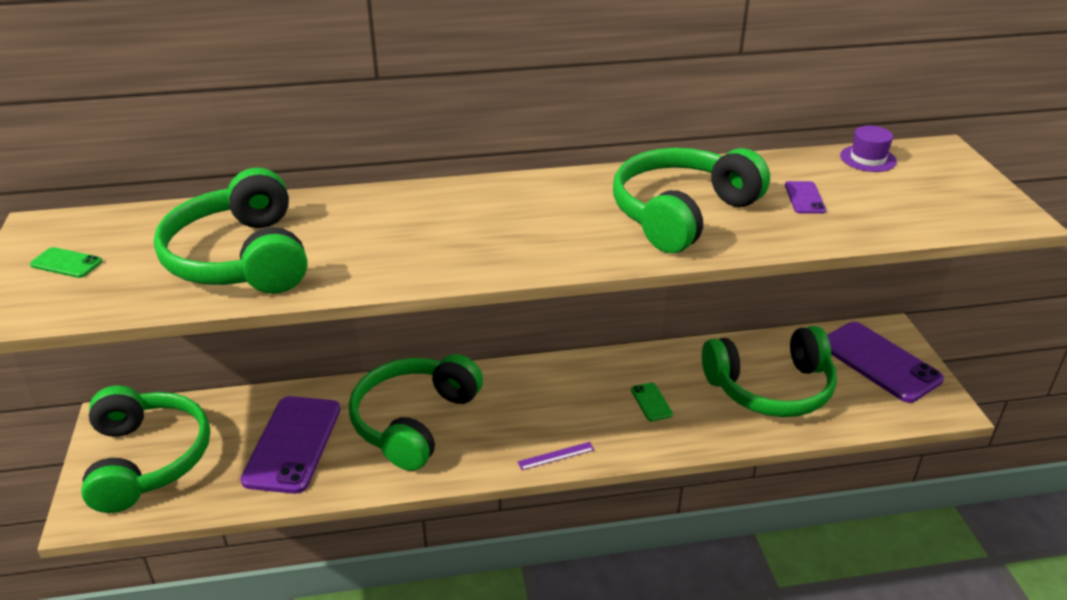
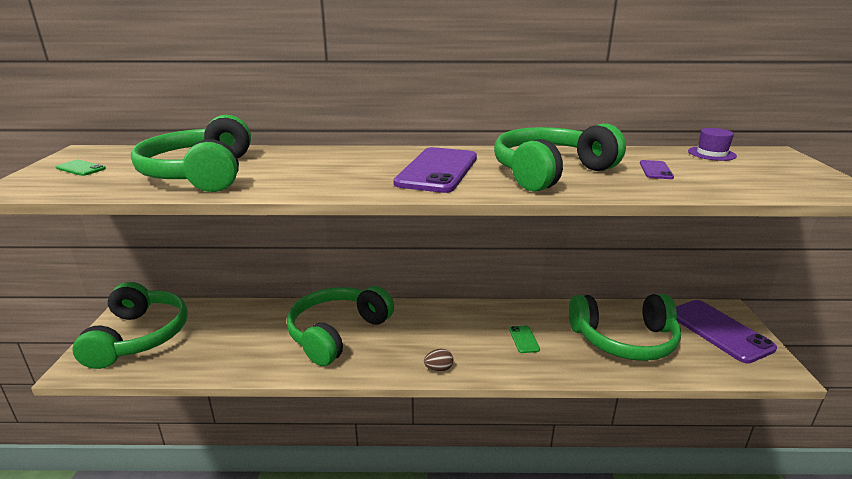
camera: 10 degrees right, 10 degrees down
purple phone [240,396,340,494] -> purple phone moved to [393,147,477,193]
purple ruler [518,442,594,470] -> brown egg [424,349,453,372]

